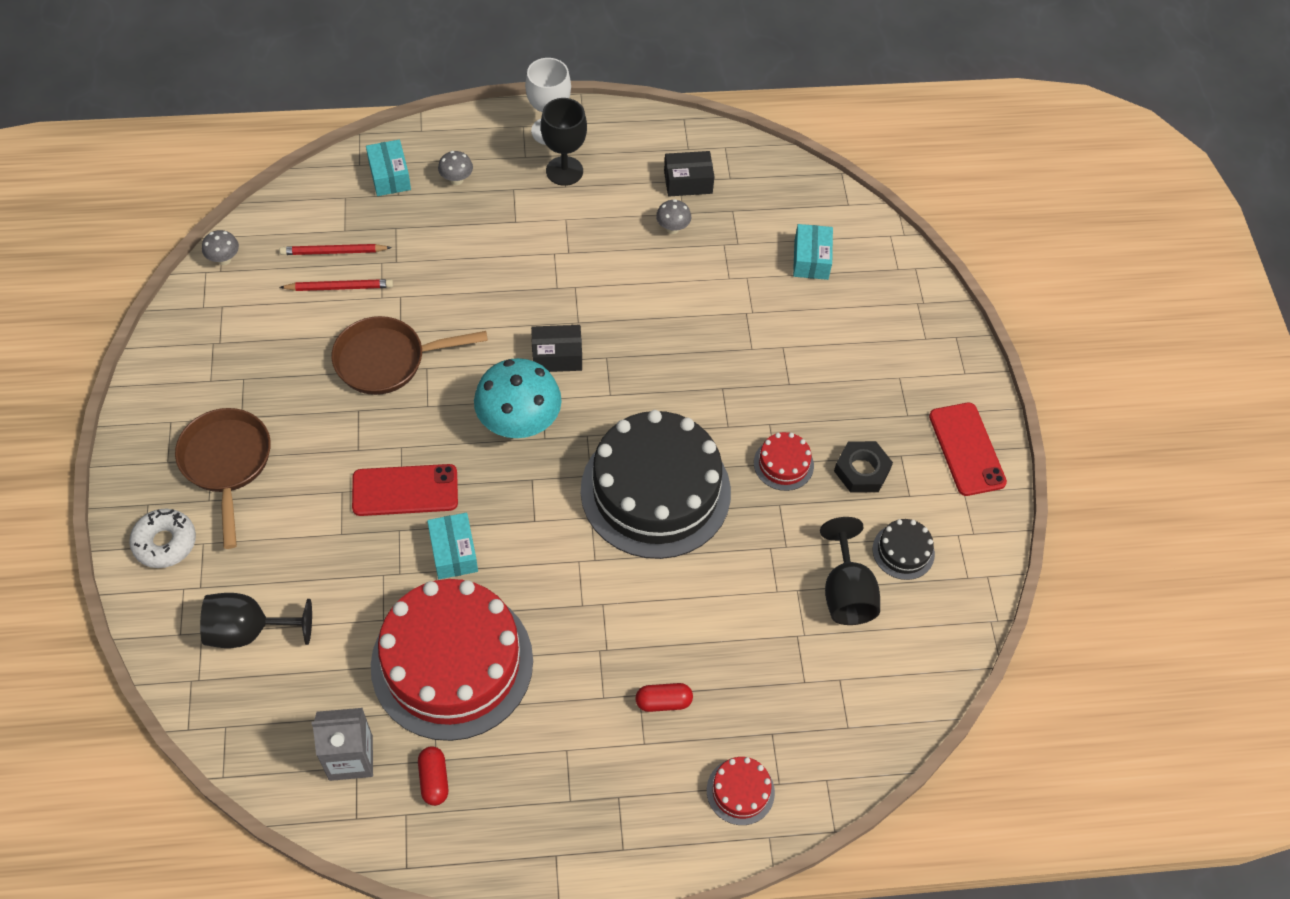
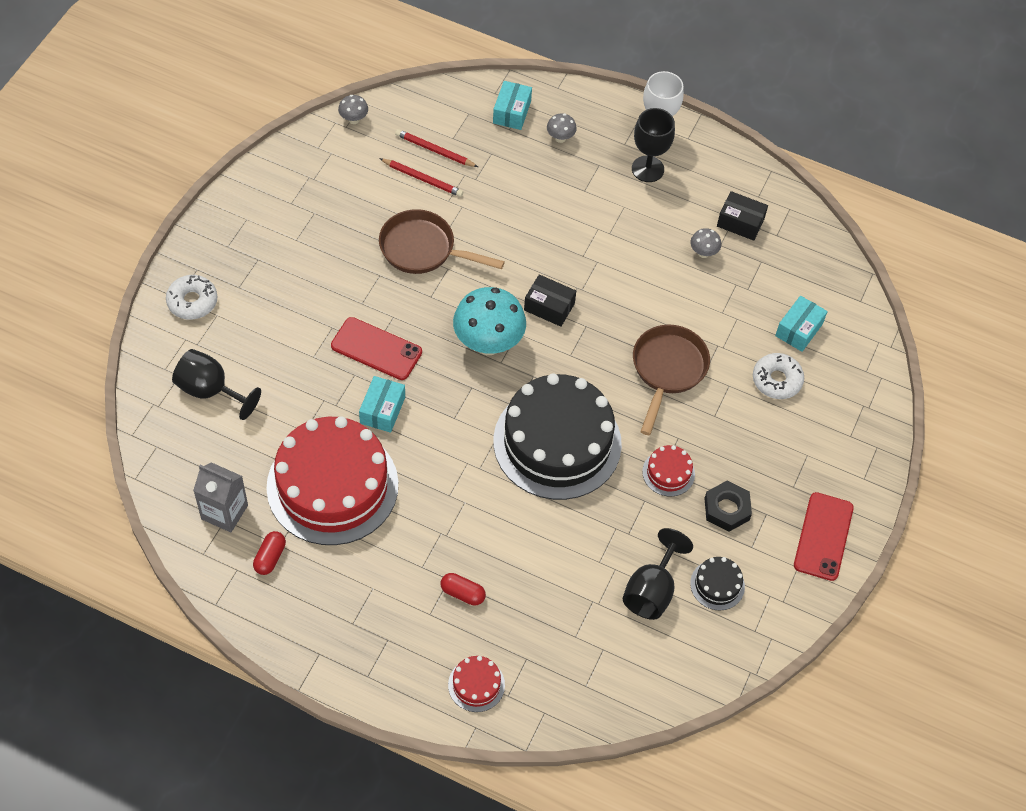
camera: 30 degrees right, 0 degrees up
brown pan [175,408,271,549] -> brown pan moved to [633,325,710,435]
none -> white donut [753,353,804,399]

